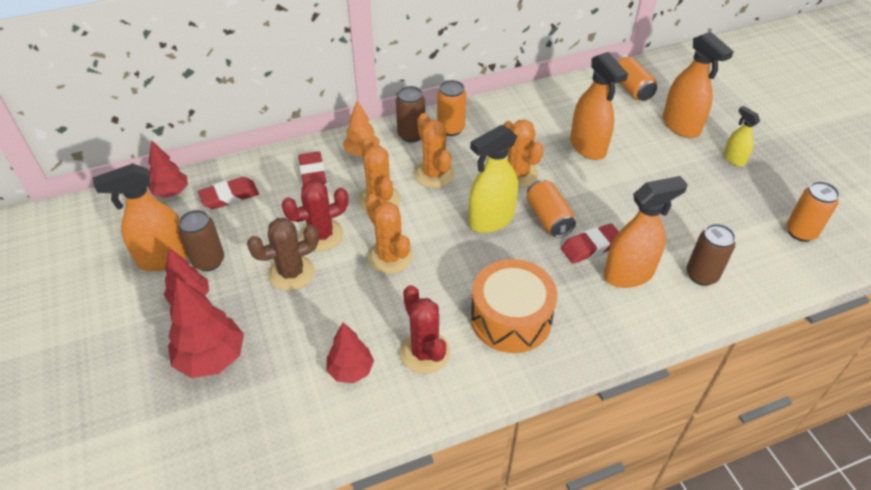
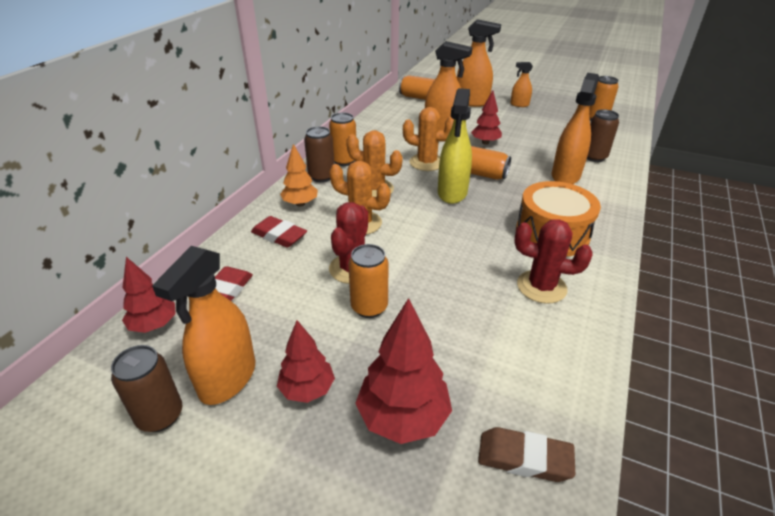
camera: 45 degrees left, 10 degrees down
brown can [179,210,224,271] -> brown can moved to [111,345,182,432]
brown cactus [247,218,319,291] -> orange can [348,244,389,318]
red tree [326,322,374,383] -> red tree moved to [471,90,502,145]
orange cactus [366,194,413,274] -> none
red eraser [561,223,619,264] -> none
yellow spray bottle [724,106,760,166] -> orange spray bottle [511,62,533,107]
none -> brown eraser [478,427,575,482]

